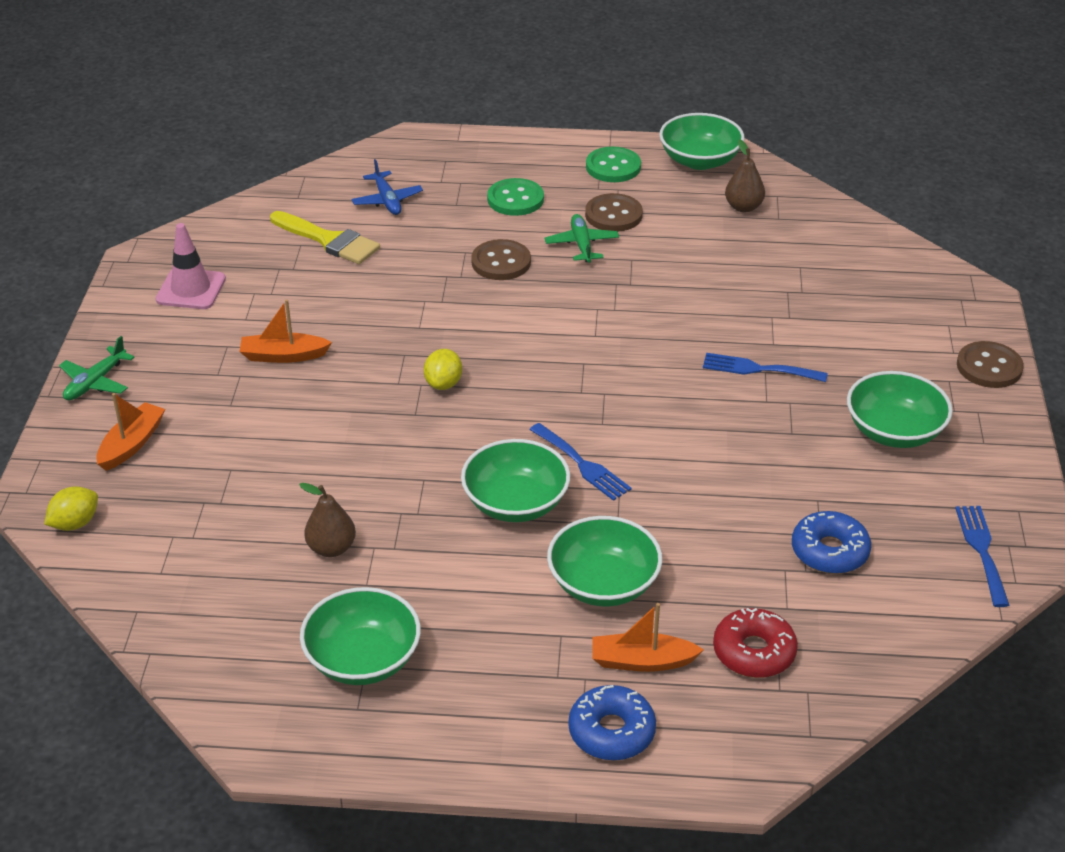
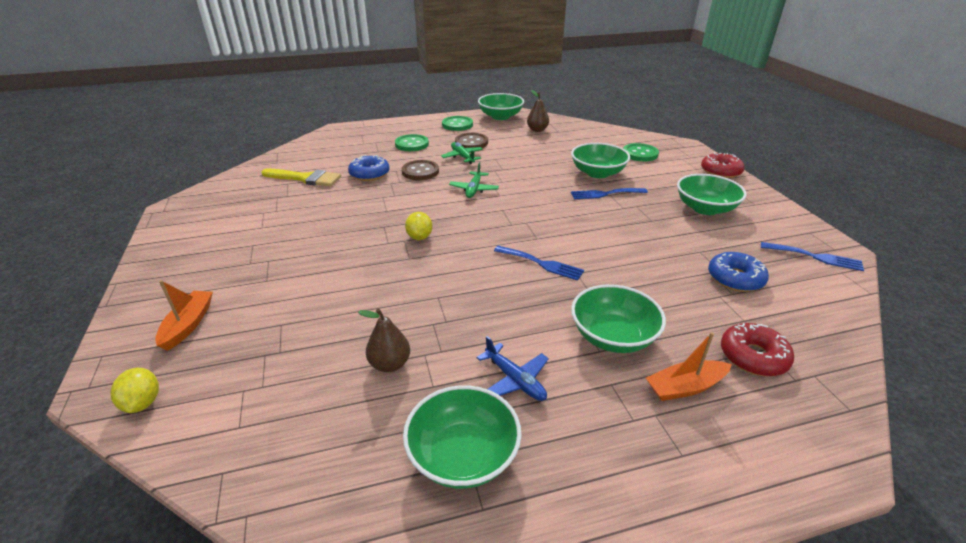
camera: 20 degrees left, 5 degrees down
yellow lemon [44,486,98,531] -> yellow lemon turned 45 degrees counterclockwise [110,368,159,413]
green plane [59,336,135,400] -> green plane moved to [449,162,499,198]
pink traffic cone [155,223,226,309] -> none
orange boat [239,299,332,363] -> none
blue plane [352,159,423,215] -> blue plane moved to [476,336,549,401]
green bowl [461,439,570,522] -> green bowl moved to [571,143,630,178]
blue donut [568,685,656,761] -> blue donut moved to [348,155,390,181]
blue fork [955,506,1009,607] -> blue fork turned 135 degrees clockwise [761,242,864,271]
brown button [957,341,1024,388] -> red donut [701,152,745,178]
none -> green button [623,143,659,161]

